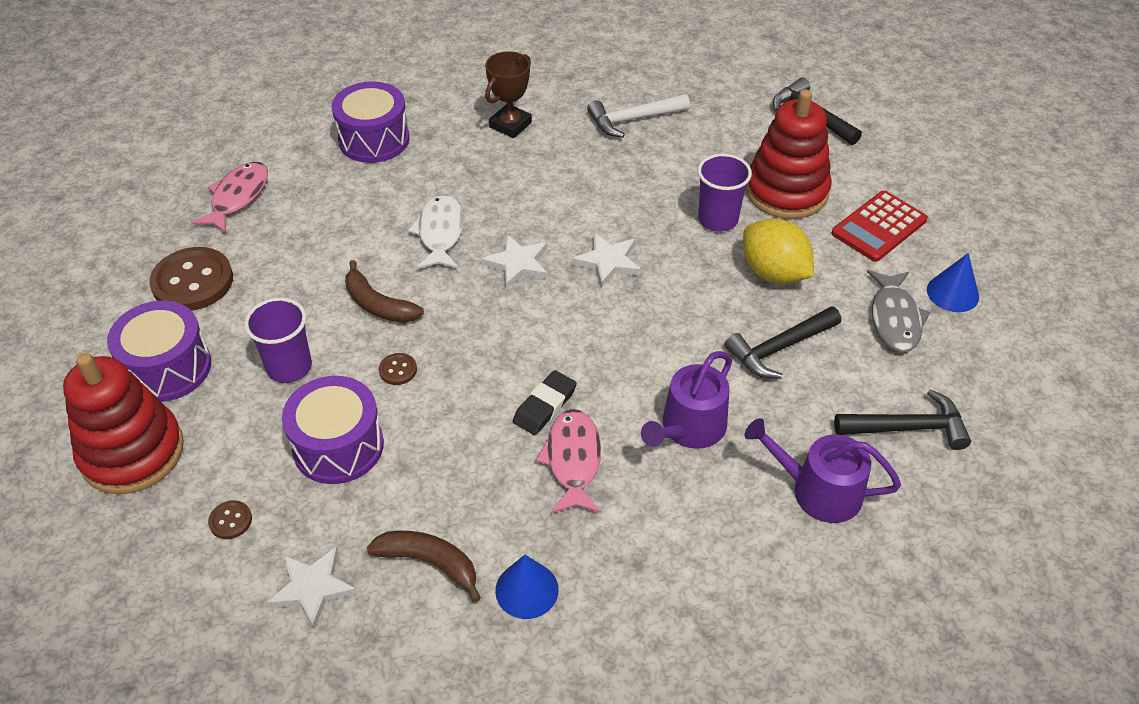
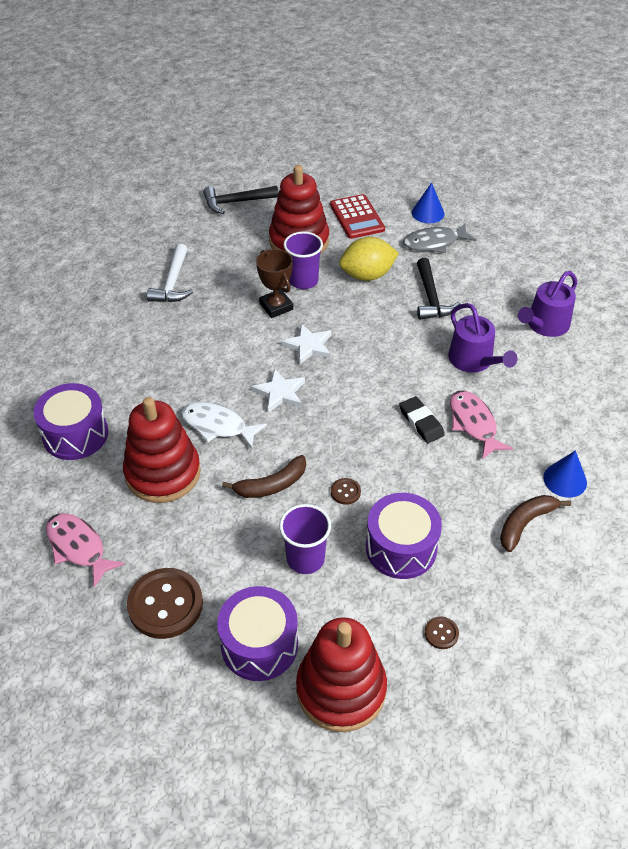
camera: 65 degrees left, 0 degrees up
white star [266,546,357,630] -> none
brown trophy [485,51,532,138] -> brown trophy moved to [256,249,293,318]
pink fish [535,409,601,514] -> pink fish turned 45 degrees clockwise [450,390,513,459]
black hammer [834,389,971,450] -> none
grey fish [867,270,931,352] -> grey fish turned 135 degrees clockwise [403,224,476,253]
none -> red stacking toy [123,397,201,503]

